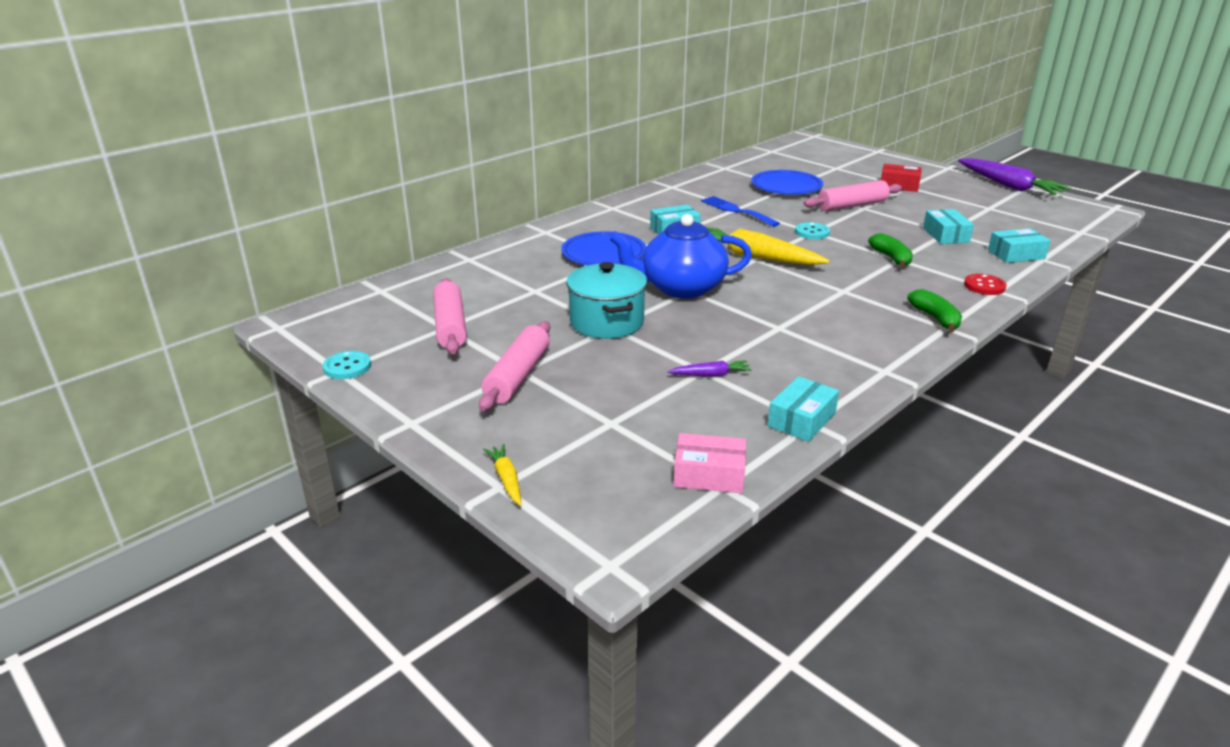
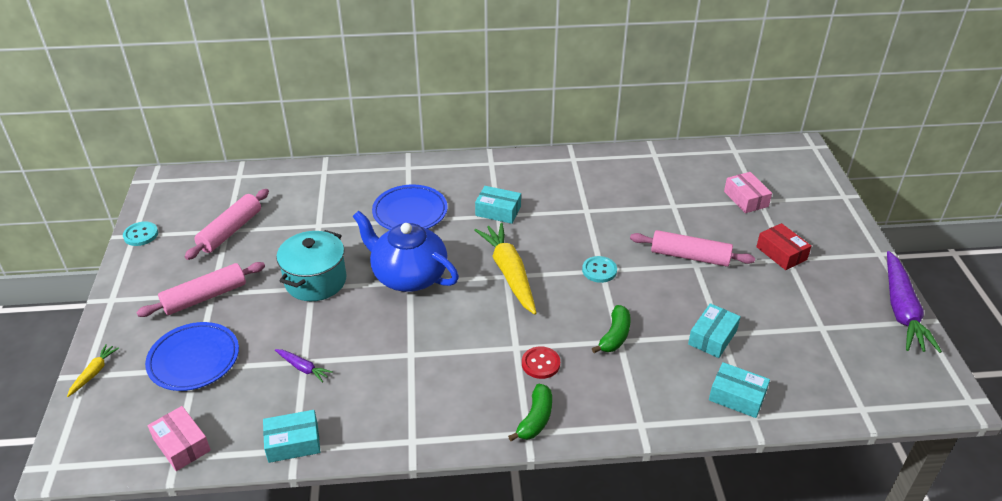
camera: 40 degrees right, 10 degrees up
blue fork [701,196,780,227] -> none
blue plate [751,170,823,195] -> blue plate moved to [145,322,239,391]
red button [964,274,1006,295] -> red button moved to [522,346,560,379]
none -> pink box [724,172,772,213]

